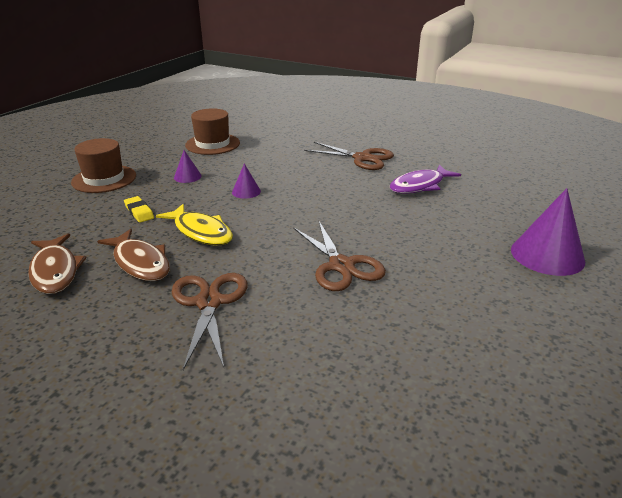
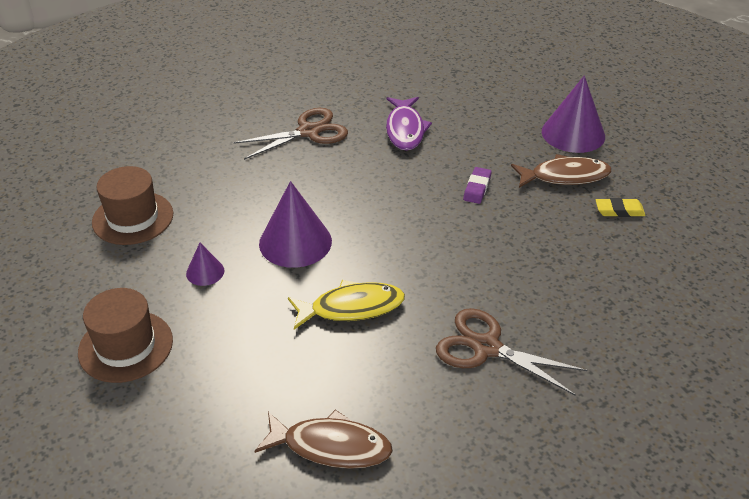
camera: 55 degrees left, 10 degrees up
brown fish [97,229,170,281] -> brown fish moved to [511,154,612,188]
yellow eraser [124,196,154,223] -> yellow eraser moved to [596,198,646,217]
purple cone [232,164,261,199] -> purple cone [259,181,332,268], size x1.99
brown scissors [293,221,386,291] -> none
none -> purple eraser [463,167,492,204]

